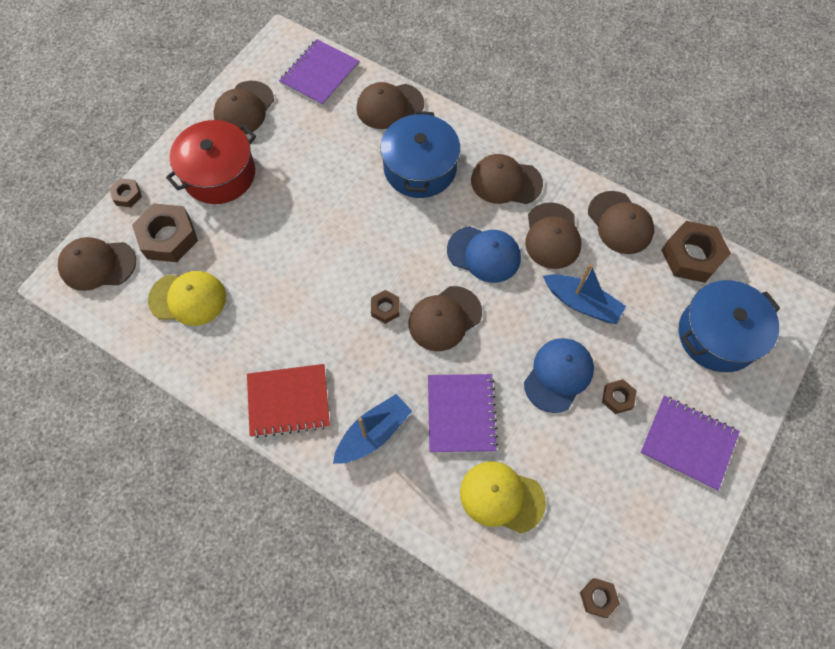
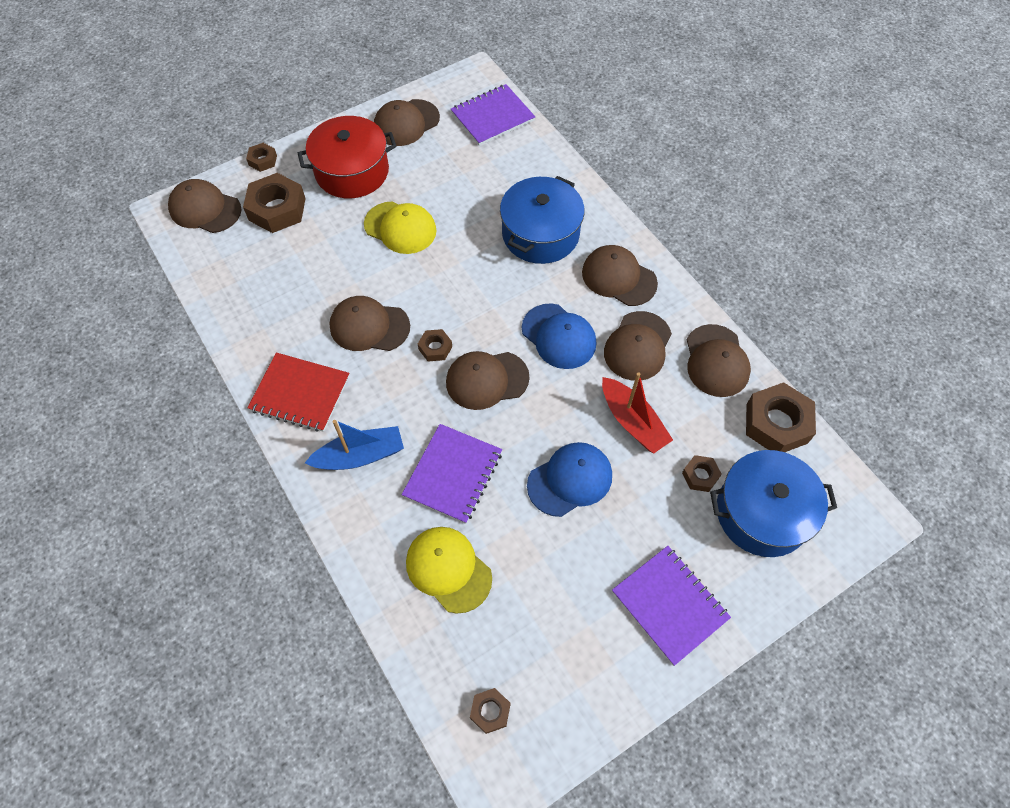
camera: 25 degrees right, 5 degrees down
yellow cap [148,271,226,326] -> yellow cap moved to [364,201,437,254]
brown cap [356,82,424,129] -> brown cap moved to [330,296,410,351]
blue boat [543,264,626,324] -> red boat [602,372,673,454]
brown nut [602,379,637,414] -> brown nut moved to [682,455,722,492]

